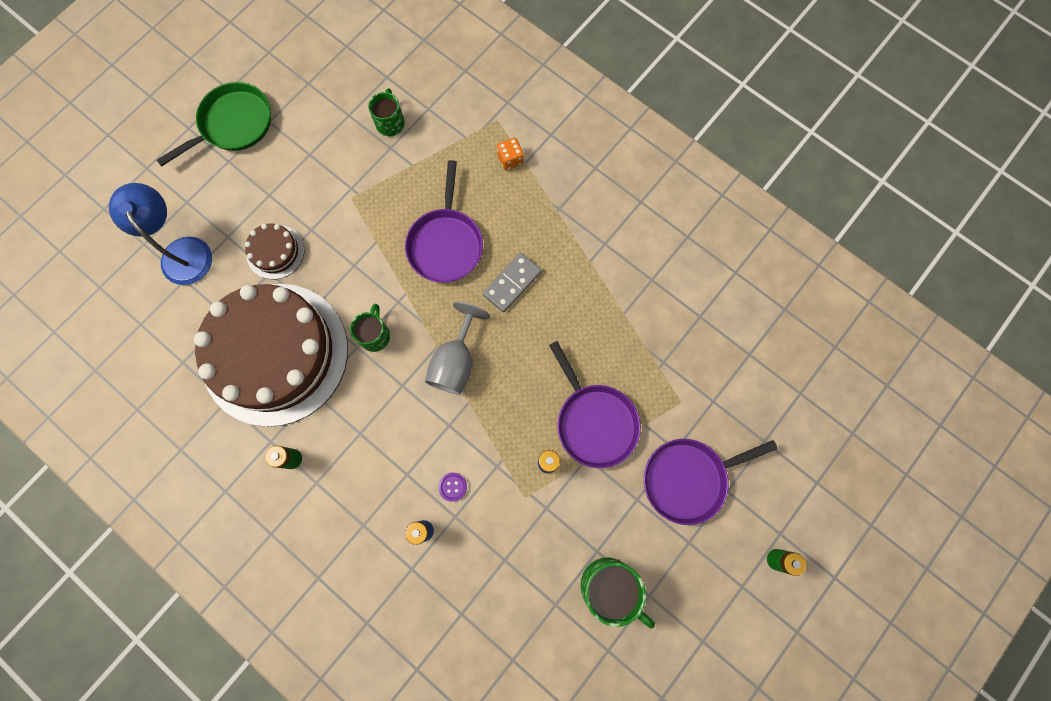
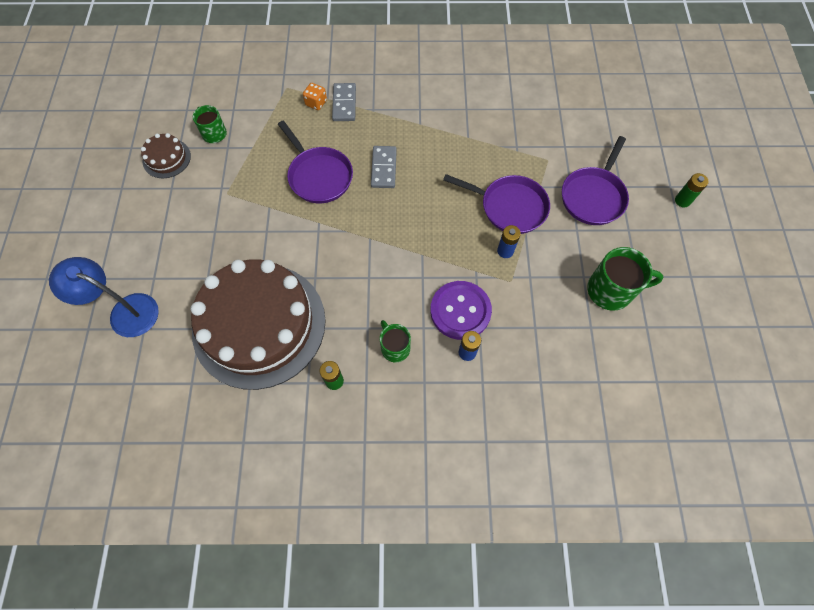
camera: 40 degrees left, 10 degrees down
green pan [157,82,271,167] -> none
brown cake [245,224,305,280] -> brown cake moved to [141,133,191,178]
green mug [350,304,390,352] -> green mug moved to [380,320,411,362]
grey goblet [425,301,490,395] -> none
purple button [438,473,467,502] -> purple button [430,281,492,340], size x2.49
none -> grey domino [332,83,356,121]

